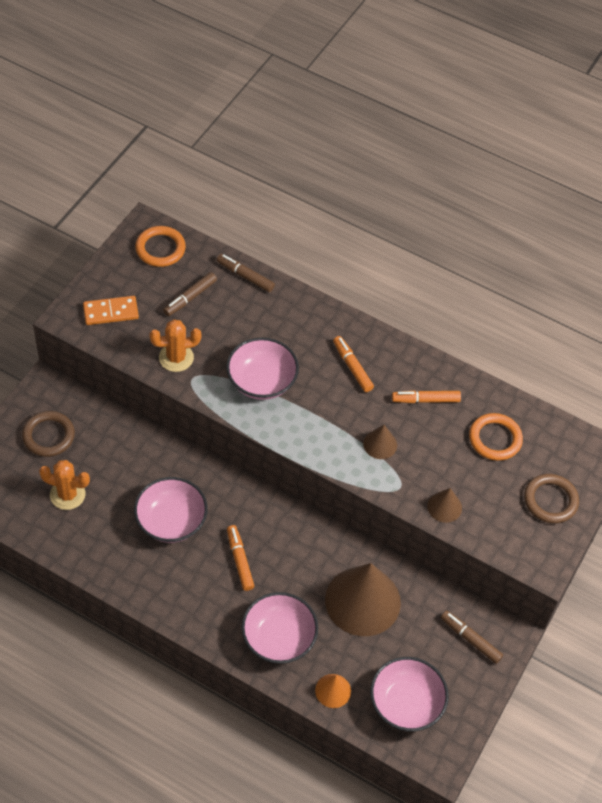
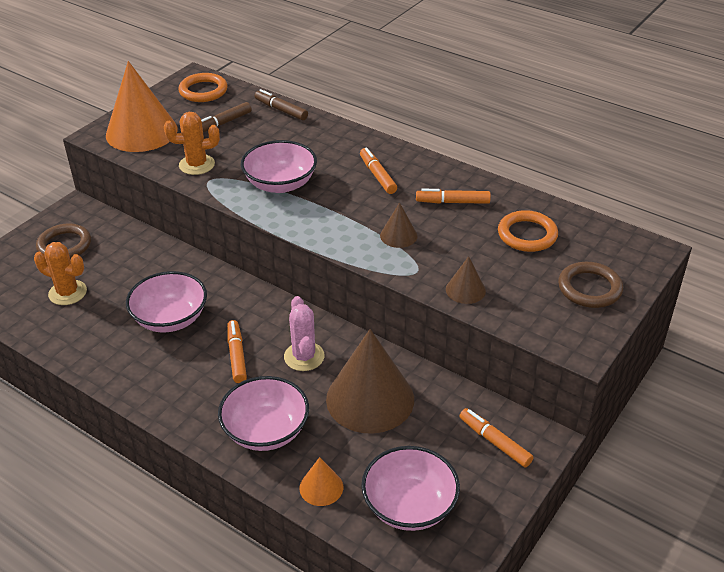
camera: 10 degrees right, 15 degrees down
orange domino [83,296,139,325] -> orange cone [106,61,178,152]
brown marker [441,610,503,664] -> orange marker [460,408,534,468]
none -> pink cactus [284,296,325,371]

